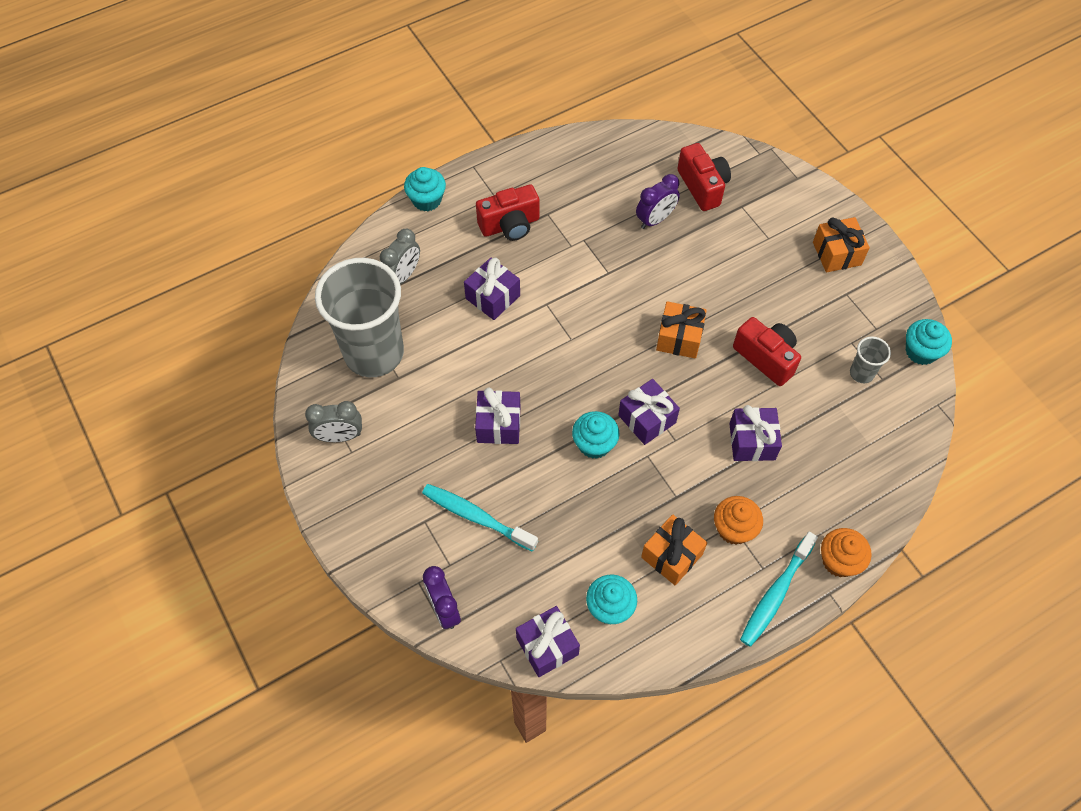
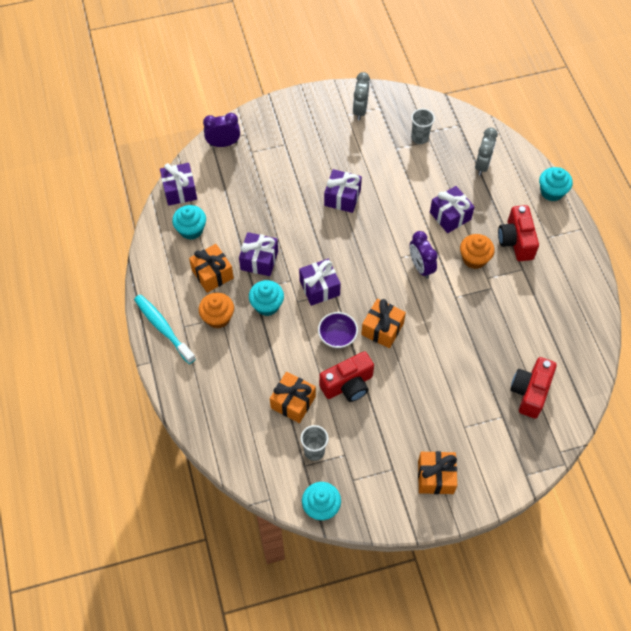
camera: 105 degrees right, 0 degrees up
grey cup [315,258,404,377] -> grey cup [411,109,435,144], size x0.41
grey clock [380,229,420,284] -> grey clock turned 120 degrees counterclockwise [475,128,498,176]
turquoise toothbrush [422,484,538,552] -> none
turquoise cupcake [572,411,620,459] -> turquoise cupcake moved to [249,280,284,316]
purple clock [636,174,680,229] -> purple clock moved to [409,231,438,279]
red camera [677,143,731,211] -> red camera turned 120 degrees clockwise [510,357,557,418]
purple gift [729,405,782,461] -> purple gift moved to [239,232,278,276]
orange cupcake [821,528,872,577] -> orange cupcake moved to [460,234,495,269]
none -> orange gift [270,372,316,423]
none -> purple bowl [318,312,358,348]

